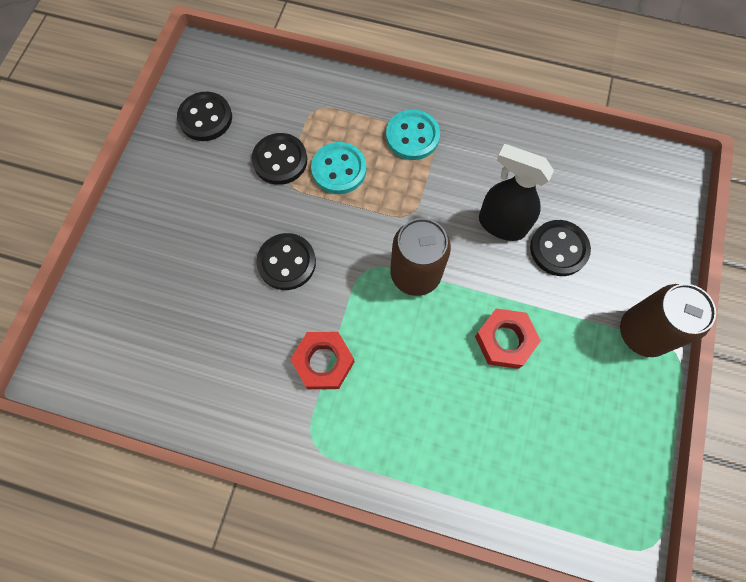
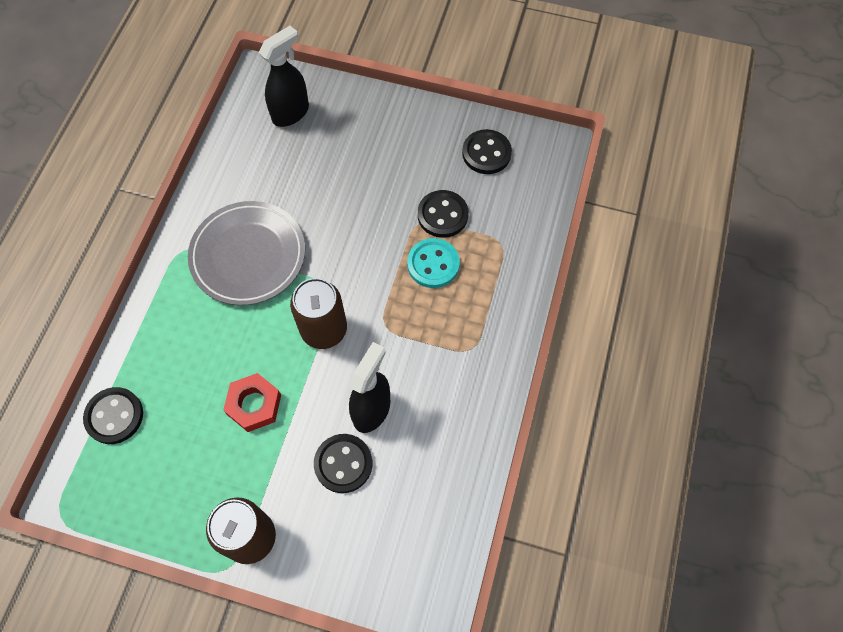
camera: 90 degrees right, 5 degrees down
black button [256,233,316,290] -> black button moved to [83,387,143,444]
red nut [291,332,354,389] -> grey plate [188,201,305,305]
turquoise button [386,110,440,160] -> none
none -> black spray bottle [259,26,309,127]

